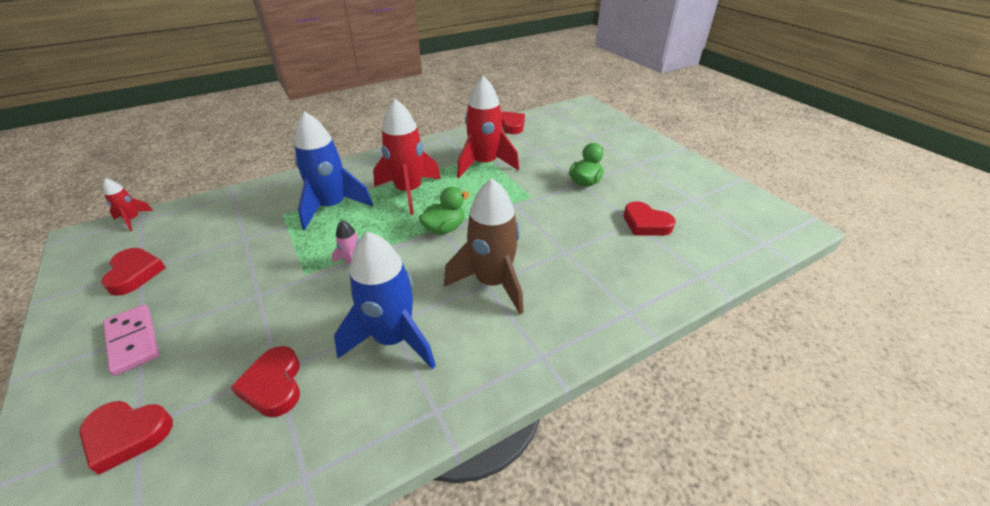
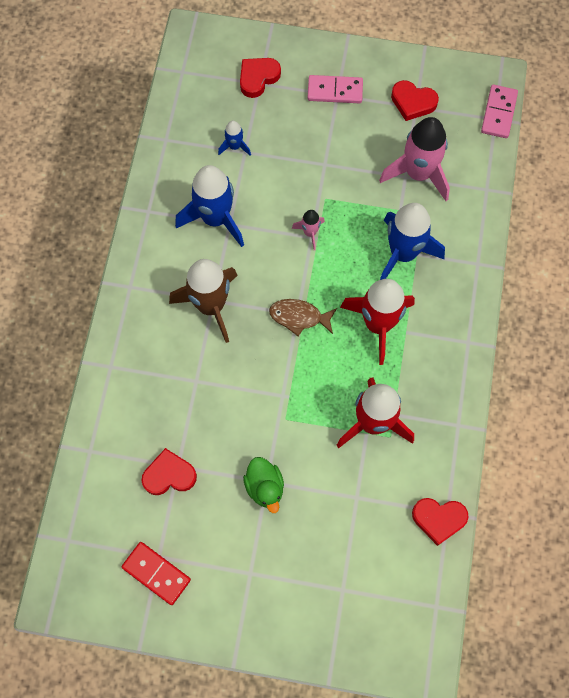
camera: 130 degrees right, 30 degrees up
red rocket [103,178,153,231] -> pink domino [481,85,518,138]
red heart [231,346,300,417] -> blue rocket [218,121,251,156]
green duck [419,187,469,235] -> brown fish [269,299,337,336]
none -> red domino [121,542,191,605]
none -> pink rocket [379,117,450,201]

